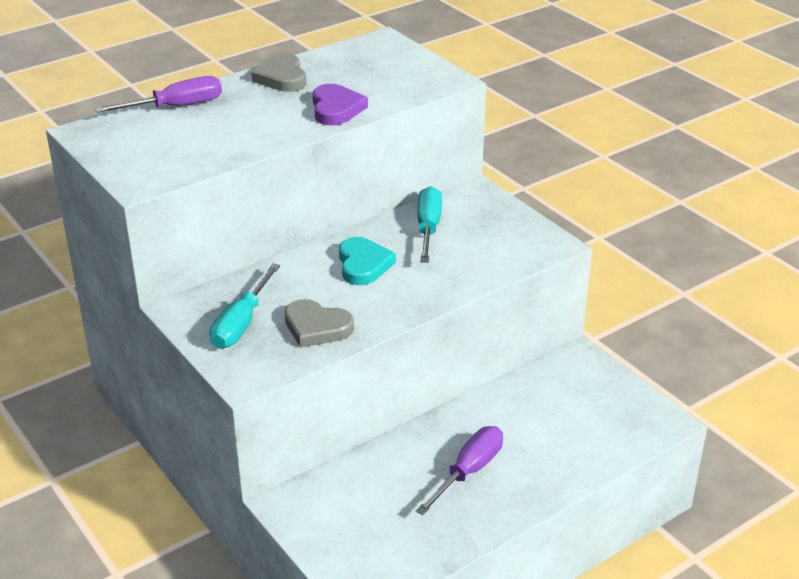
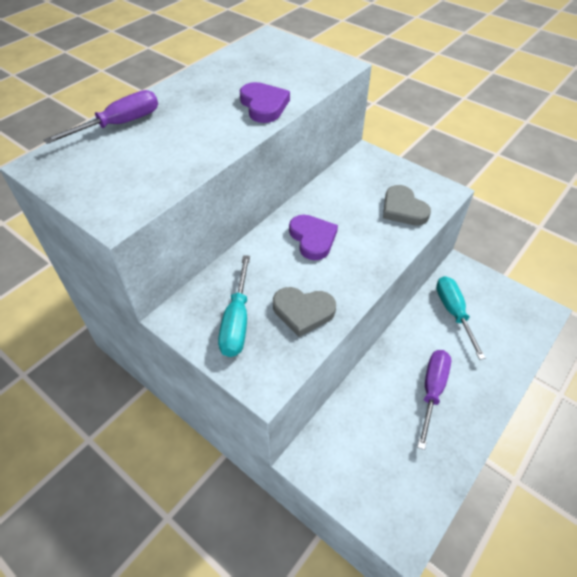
camera: 15 degrees left, 15 degrees up
grey heart [251,53,306,92] -> grey heart moved to [383,185,431,226]
turquoise heart [339,237,396,285] -> purple heart [289,215,338,260]
turquoise screwdriver [417,186,442,263] -> turquoise screwdriver moved to [436,276,486,360]

